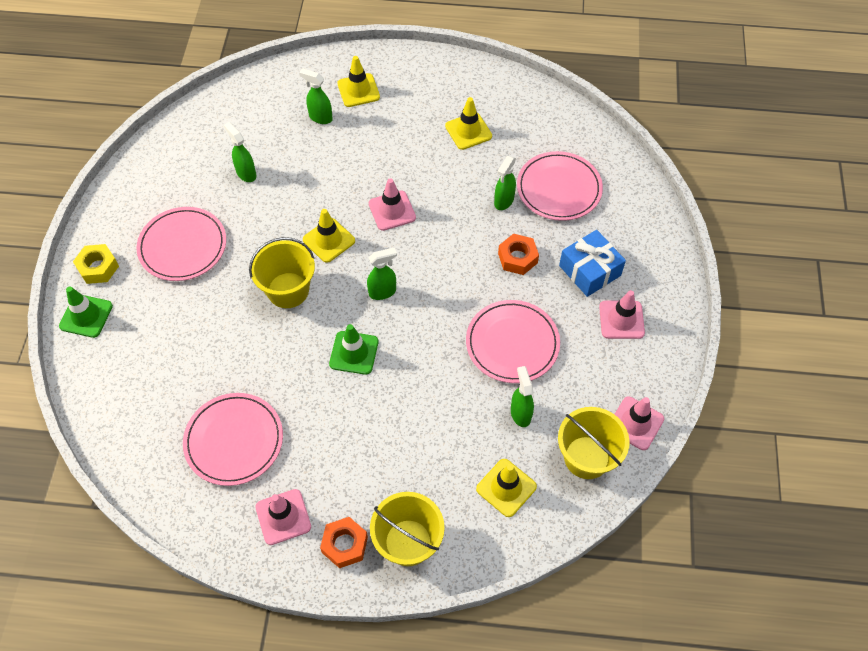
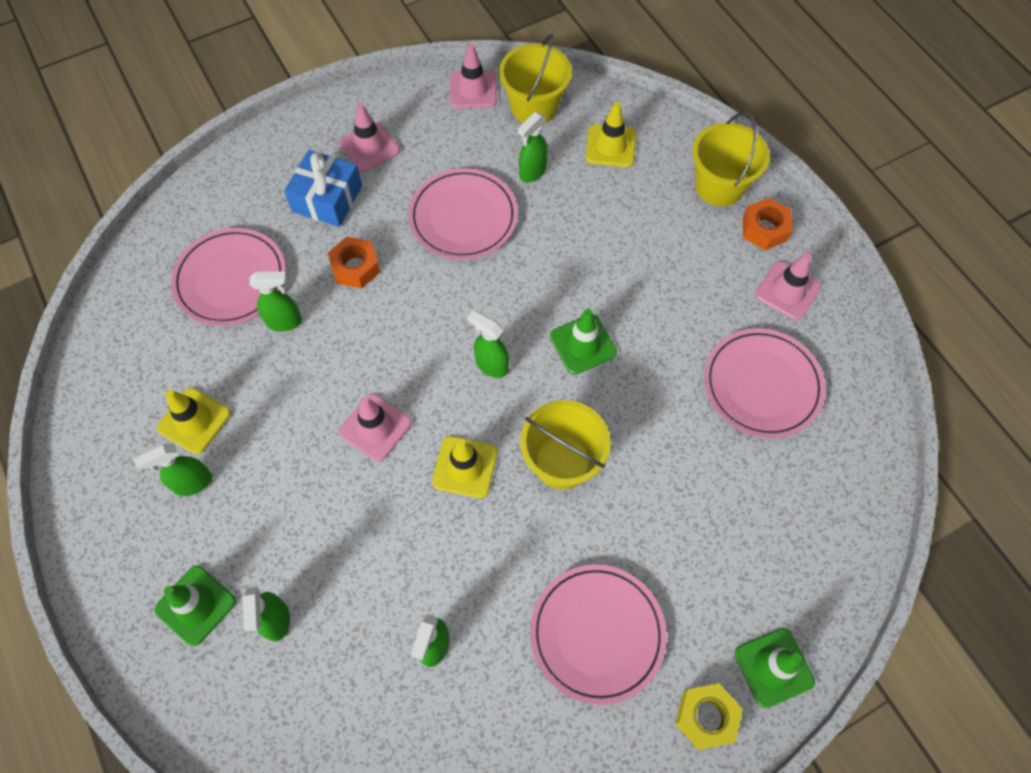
camera: 125 degrees left, 5 degrees up
yellow traffic cone [337,56,380,107] -> green traffic cone [154,566,236,646]
none -> green spray bottle [134,444,212,496]

